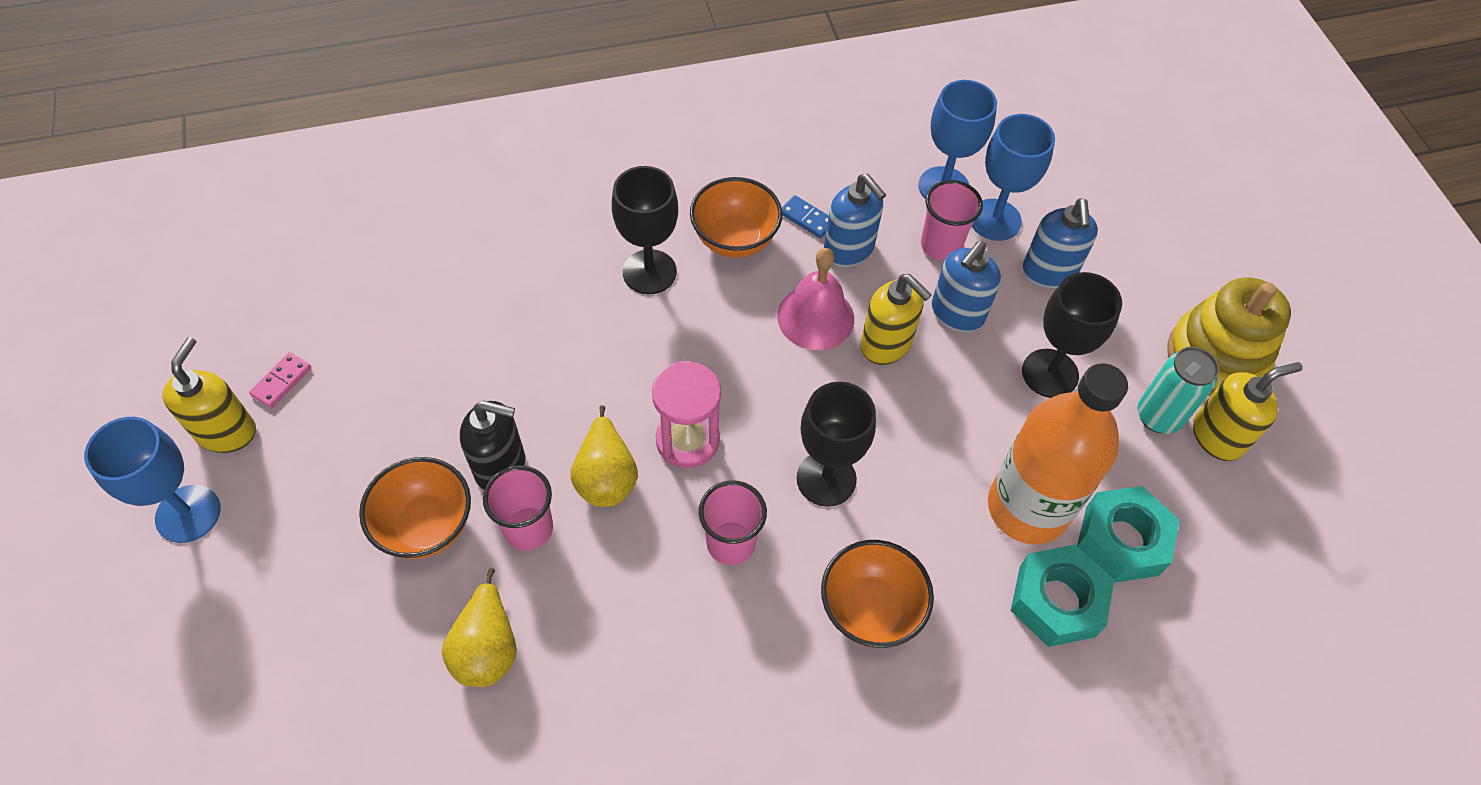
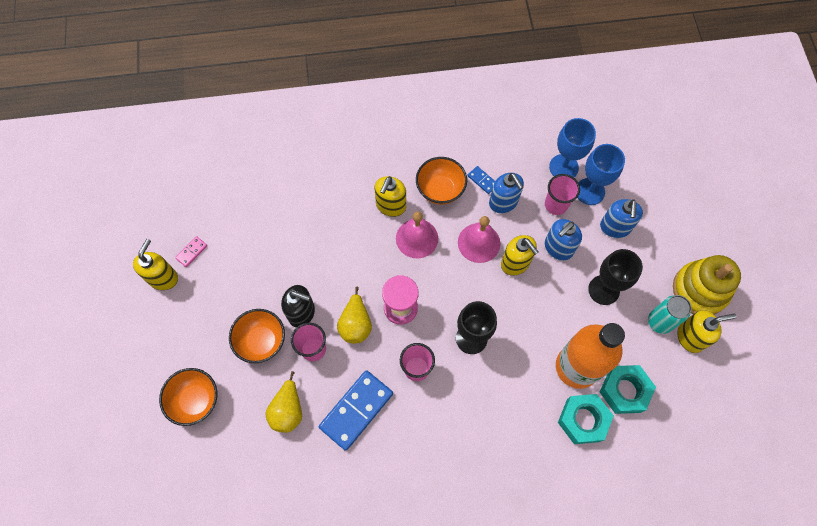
camera: 10 degrees right, 10 degrees up
blue goblet [84,417,221,543] -> none
black goblet [612,166,678,294] -> yellow soap dispenser [374,176,406,217]
orange bowl [821,540,934,648] -> orange bowl moved to [159,368,217,426]
none -> blue domino [319,370,393,451]
none -> pink bell [396,211,438,258]

